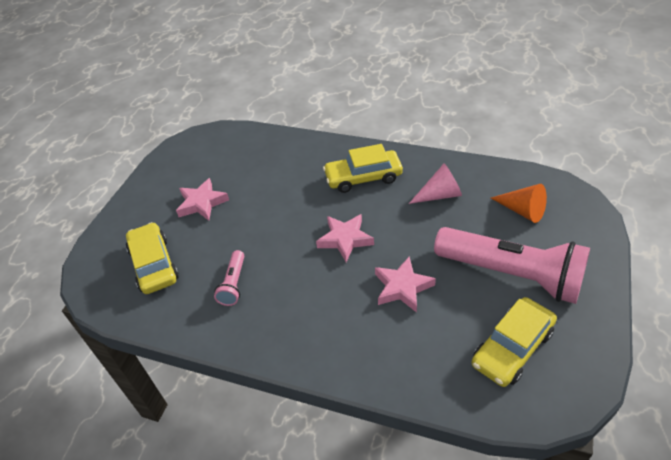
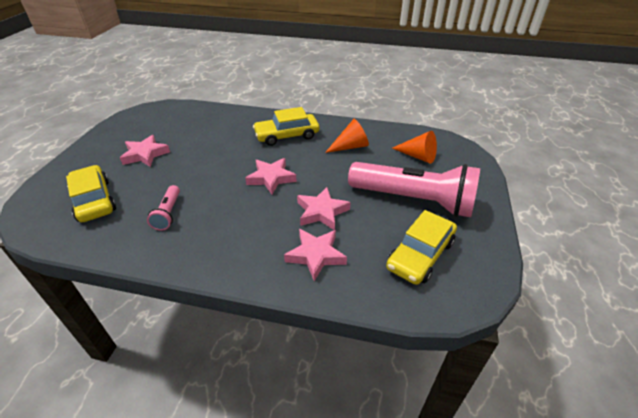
camera: 10 degrees left, 5 degrees down
pink cone [409,163,462,204] -> orange cone [325,119,369,153]
none -> pink star [284,229,347,281]

